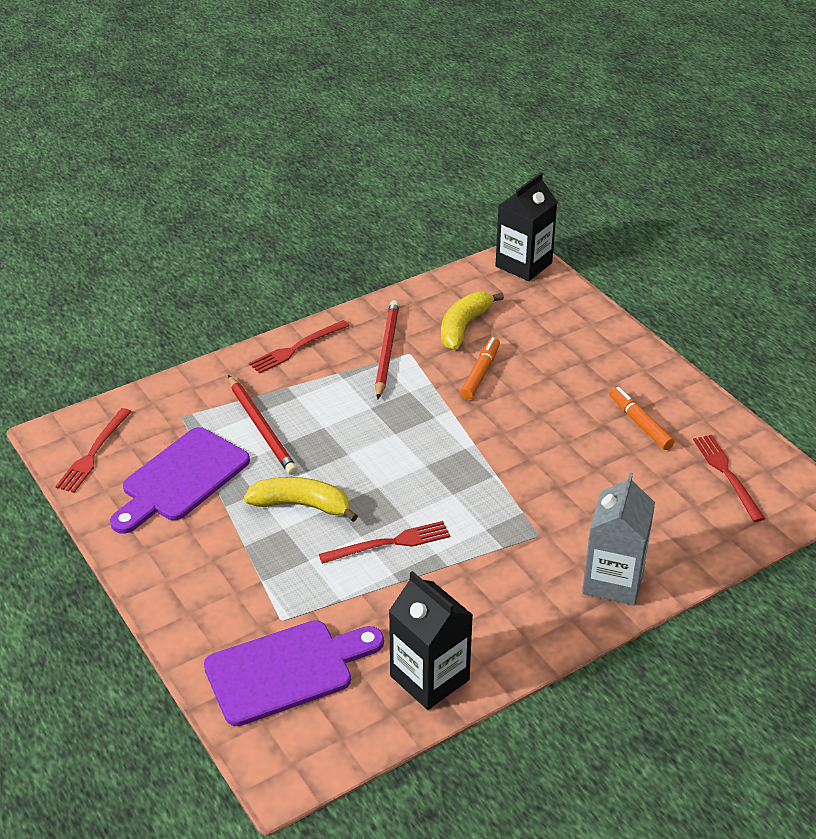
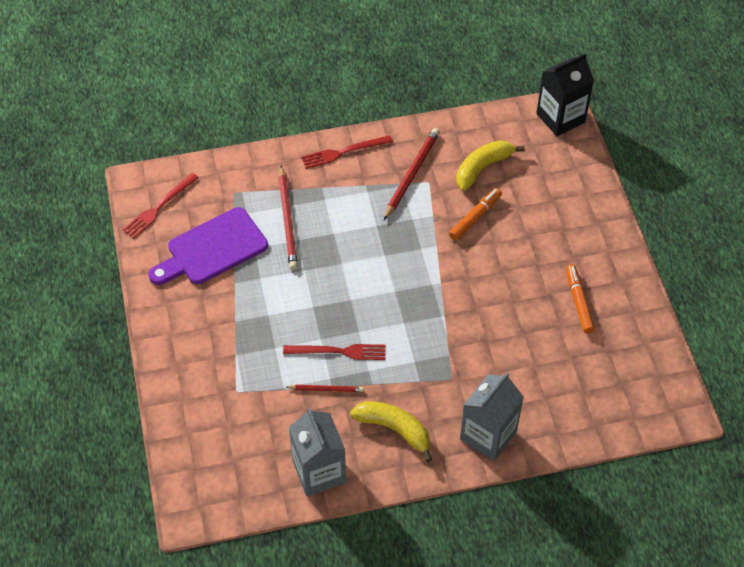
camera: 20 degrees right, 15 degrees up
purple cutting board [204,620,384,726] -> none
yellow banana [244,477,358,522] -> yellow banana moved to [350,401,432,462]
black carton [389,571,473,710] -> grey carton [289,407,346,497]
red fork [693,435,765,522] -> none
none -> red pencil [287,385,364,392]

